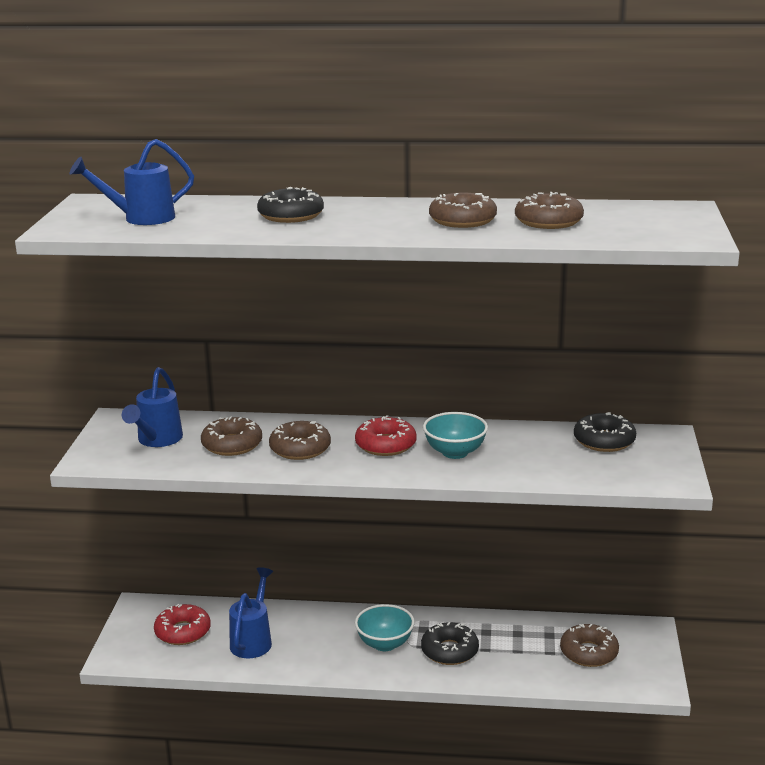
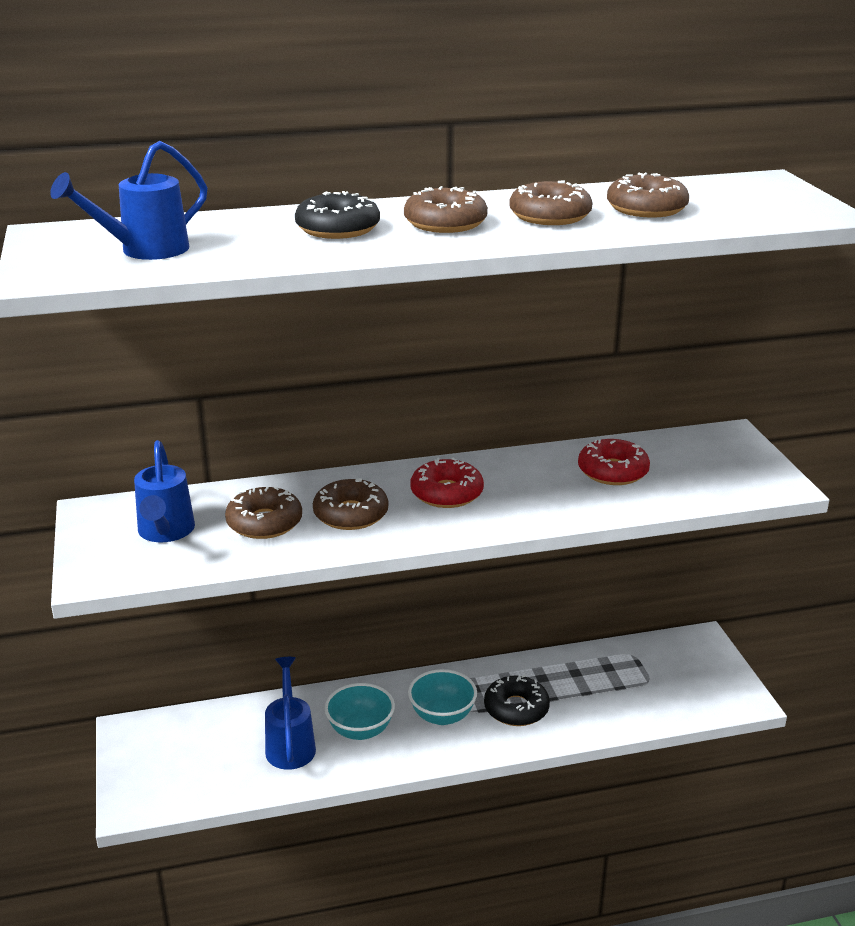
camera: 20 degrees left, 5 degrees up
red donut [154,604,211,645] -> red donut moved to [578,439,650,485]
turquoise bowl [423,412,488,459] -> turquoise bowl moved to [325,683,395,740]
brown donut [560,624,619,667] -> brown donut moved to [404,186,488,233]
black donut [574,412,636,452] -> none

